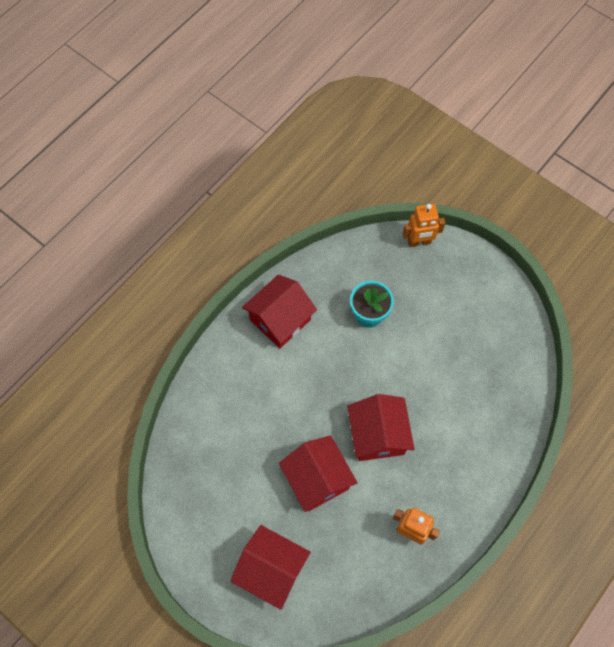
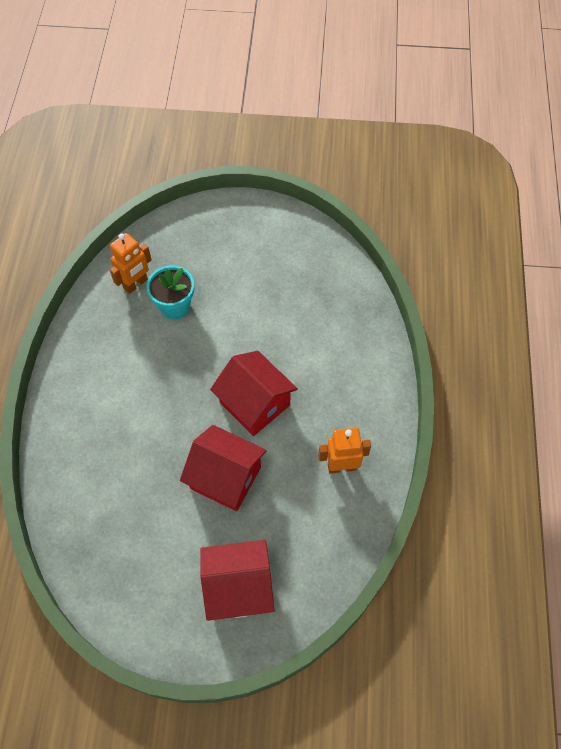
camera: 35 degrees left, 5 degrees down
red house [242,275,317,348] -> none
orange robot [403,204,445,247] -> orange robot moved to [110,233,152,294]

